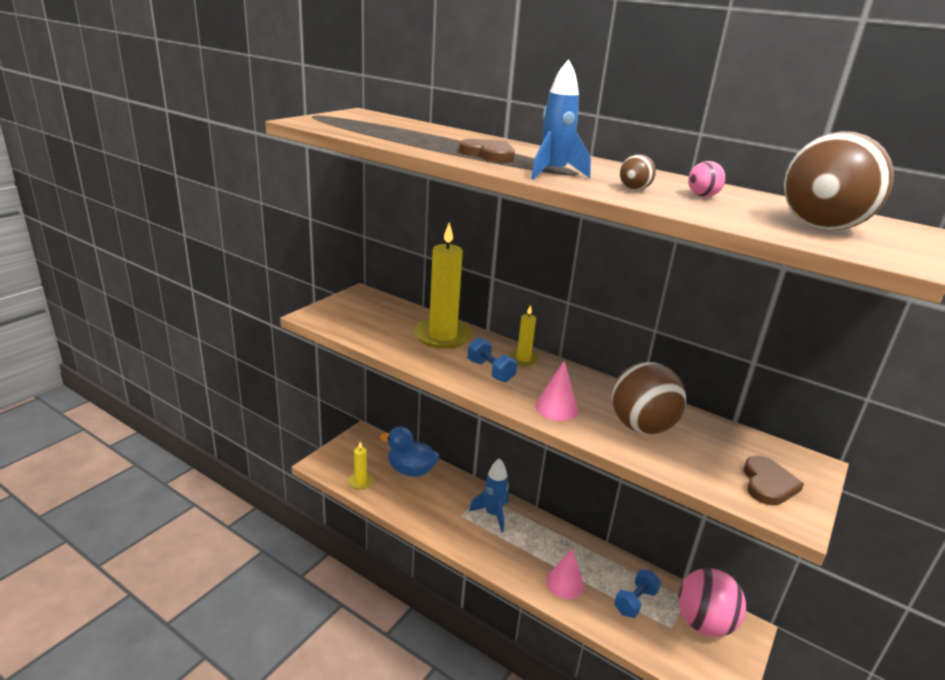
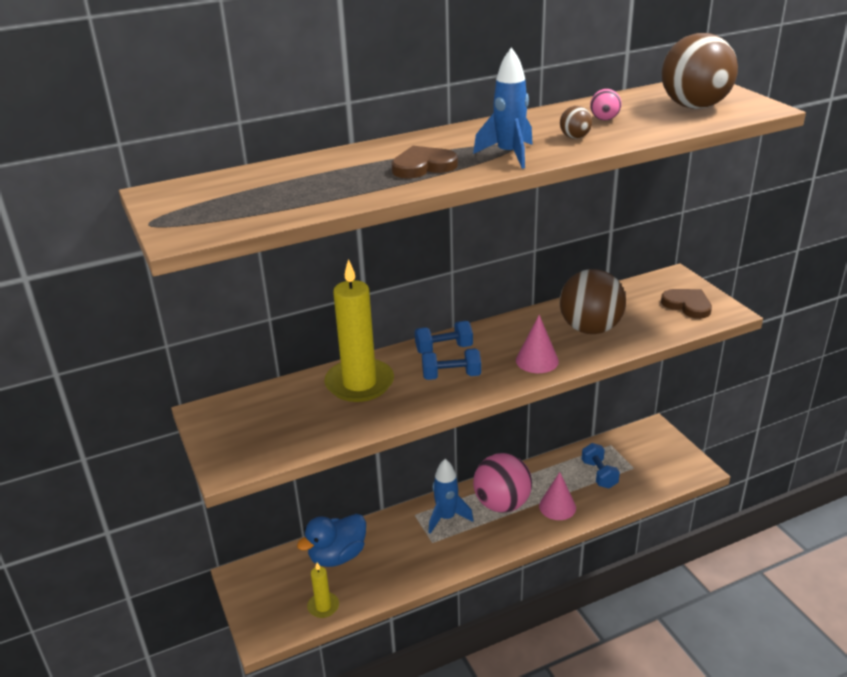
camera: 55 degrees left, 5 degrees up
yellow candle [509,305,539,366] -> blue dumbbell [415,321,473,354]
pink ball [678,568,746,637] -> pink ball moved to [473,453,532,513]

